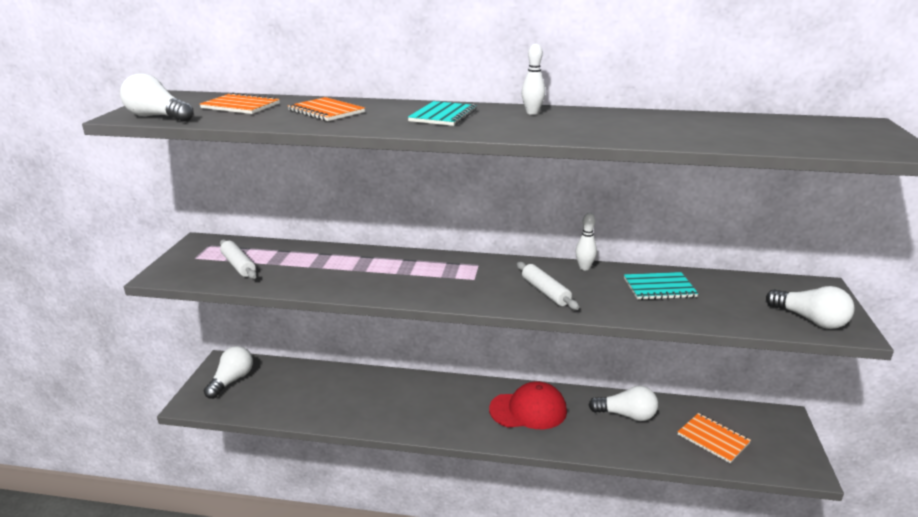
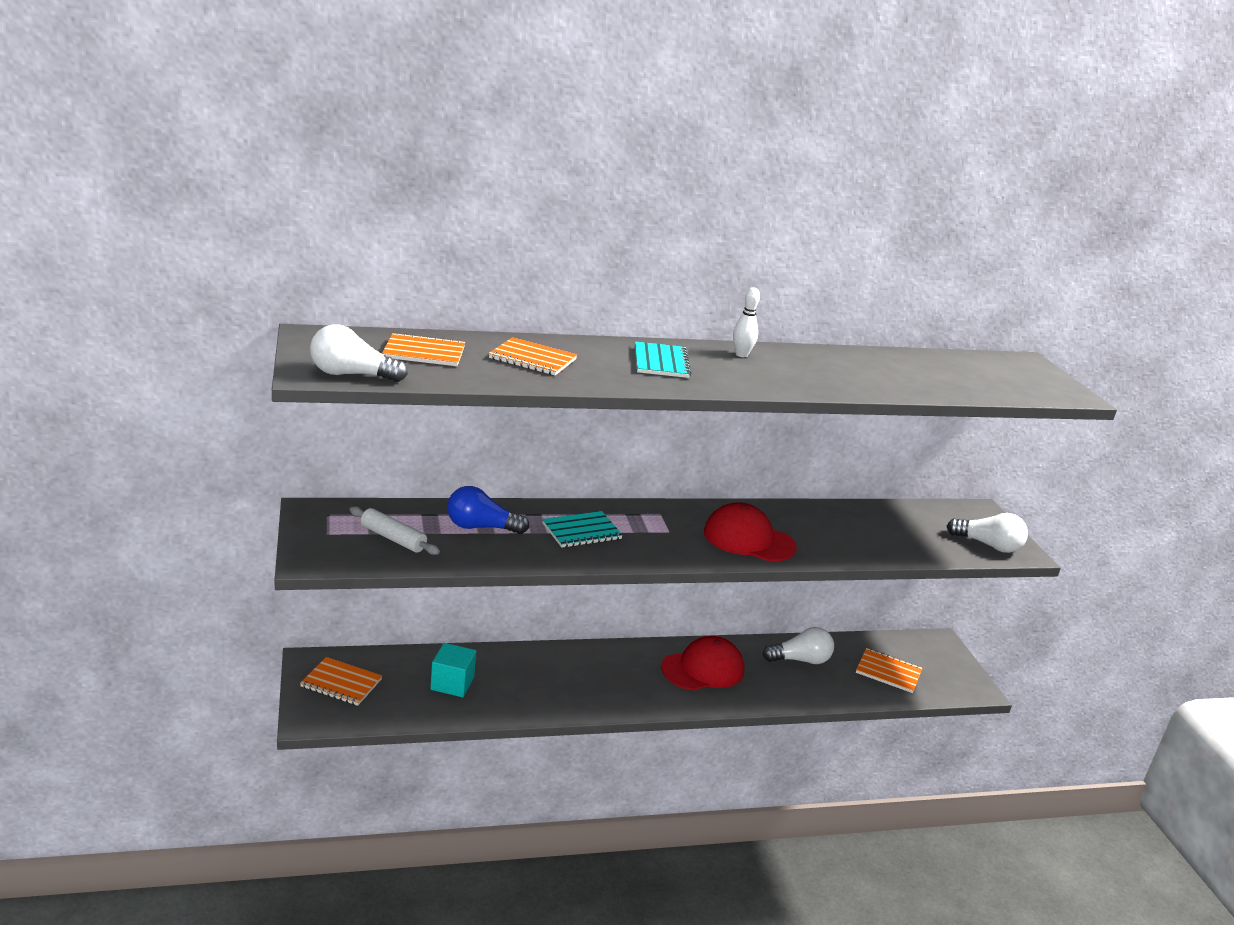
camera: 25 degrees left, 0 degrees up
white light bulb [204,346,253,399] -> orange notebook [300,657,382,706]
white rolling pin [517,262,579,310] -> red cap [704,502,797,562]
white bowling pin [575,213,597,270] -> none
turquoise notebook [624,272,698,300] -> turquoise notebook moved to [542,511,623,548]
none -> turquoise cube [430,643,476,697]
none -> blue light bulb [447,486,529,534]

